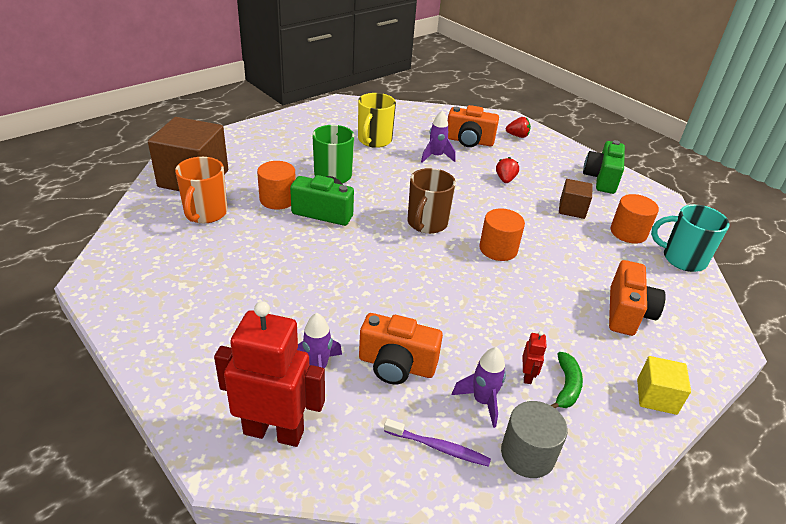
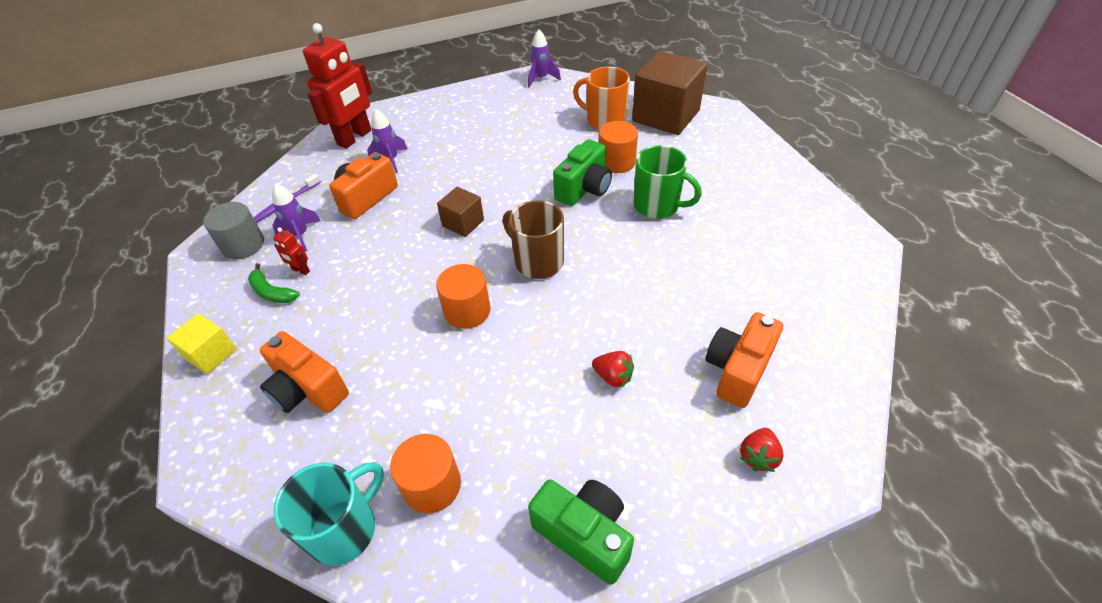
camera: 115 degrees right, 10 degrees up
yellow mug [358,93,396,148] -> none
purple rocket [421,111,456,163] -> purple rocket moved to [528,29,561,87]
brown cube [559,179,593,219] -> brown cube moved to [437,187,484,237]

